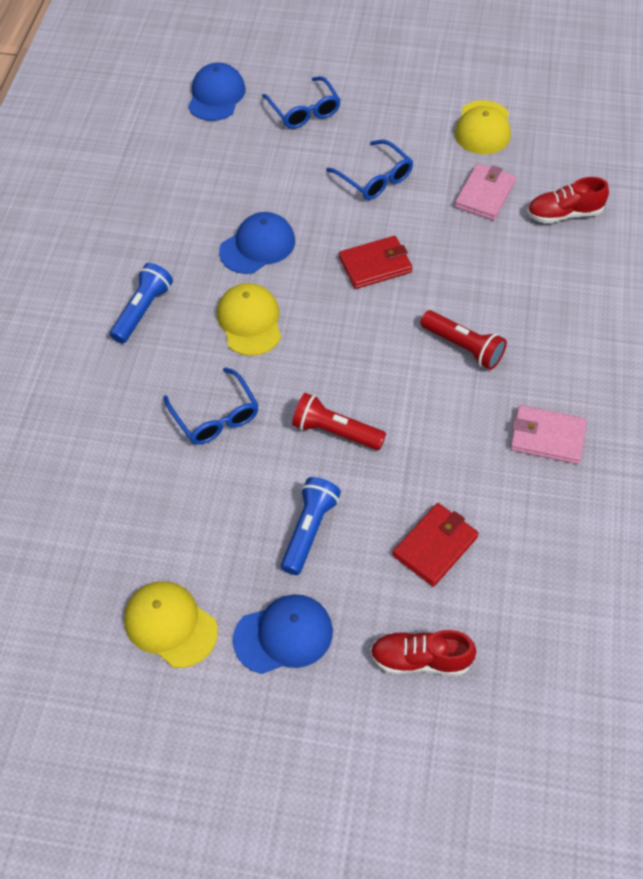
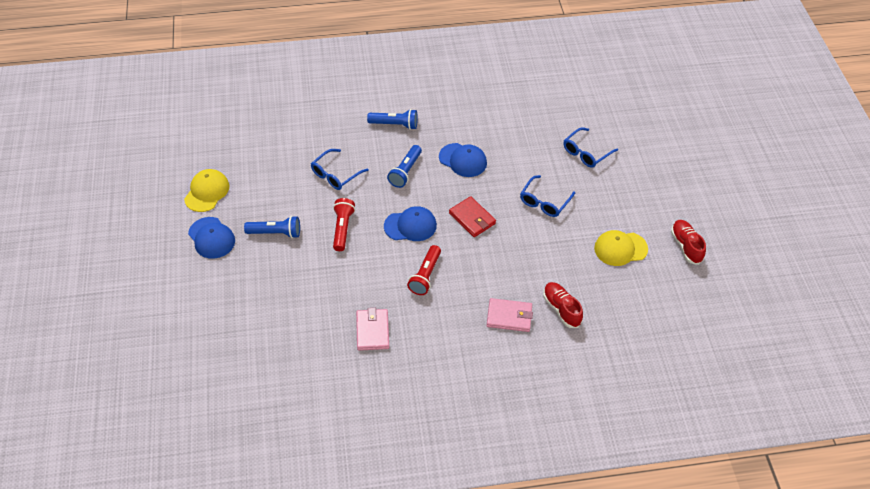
camera: 70 degrees right, 5 degrees down
blue cap [188,63,246,121] -> blue cap moved to [384,206,437,241]
yellow cap [217,283,281,356] -> blue flashlight [387,145,422,188]
red shoe [370,630,477,676] -> red shoe moved to [671,220,706,265]
red wallet [392,503,479,587] -> none
pink wallet [455,163,516,220] -> pink wallet moved to [486,298,533,332]

